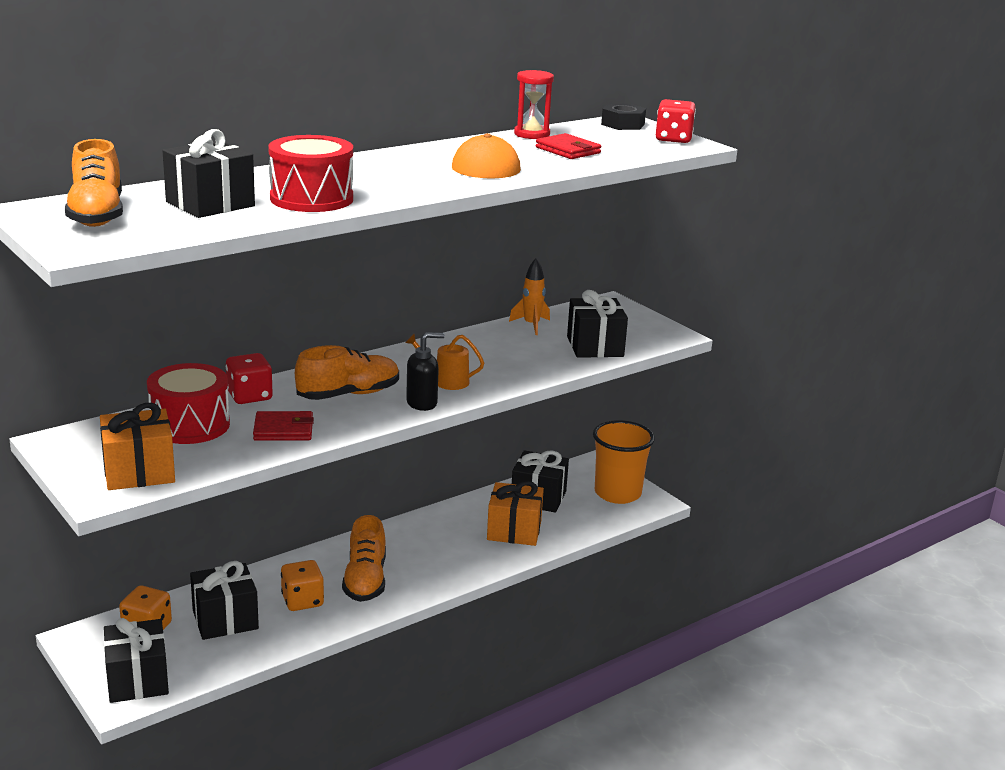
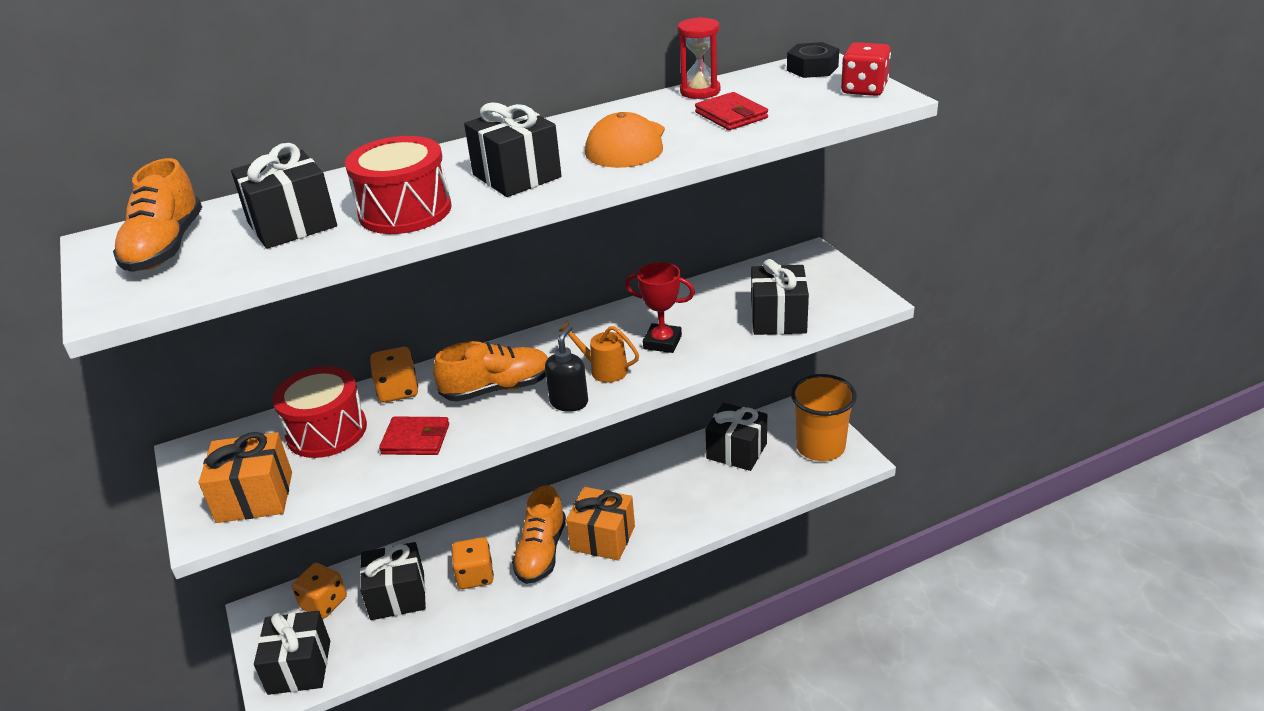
camera: 15 degrees right, 10 degrees up
red dice [226,353,273,404] -> orange dice [370,347,418,403]
black soap dispenser [406,332,445,411] -> black soap dispenser turned 60 degrees counterclockwise [545,325,588,412]
orange gift [487,481,544,546] -> orange gift moved to [566,487,635,561]
orange rocket [509,258,550,335] -> none
none -> black gift [464,102,562,197]
none -> red trophy [625,262,695,353]

